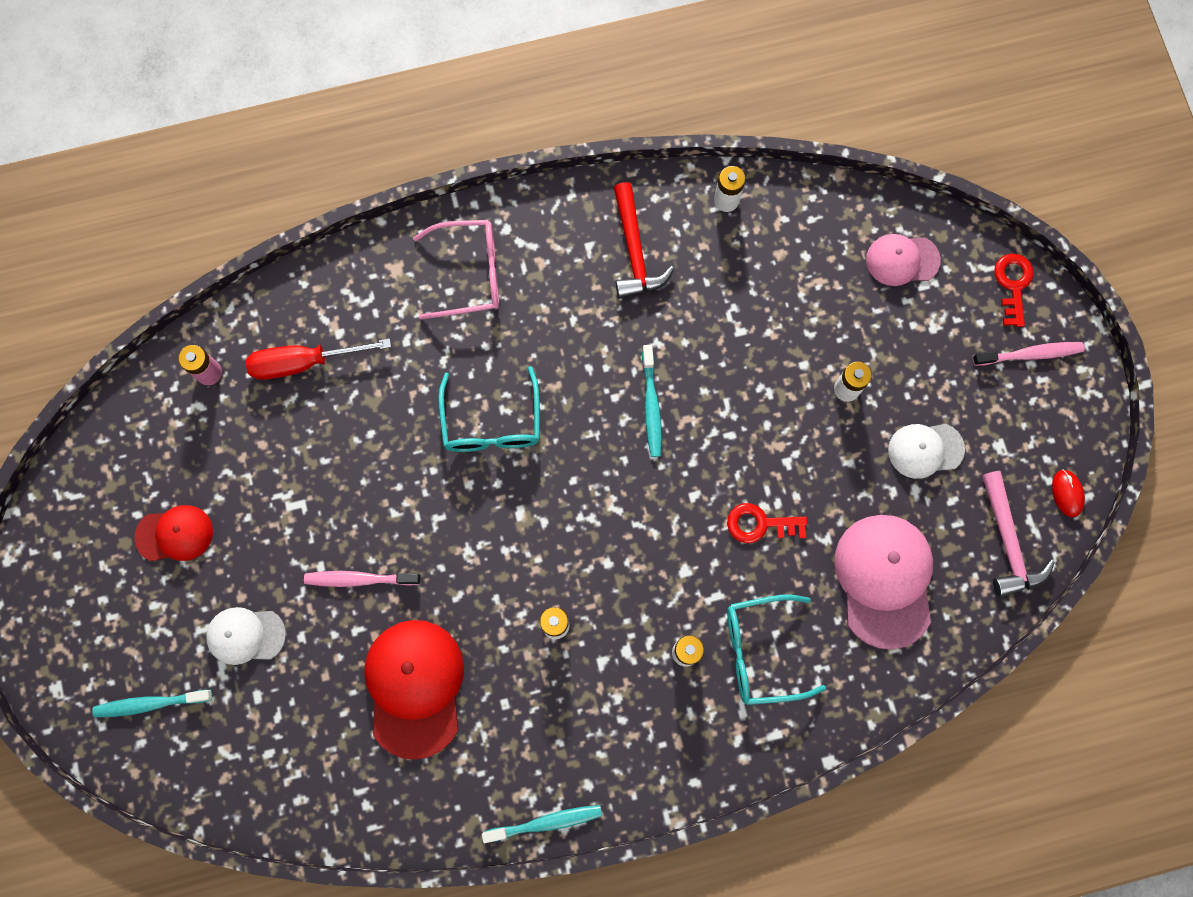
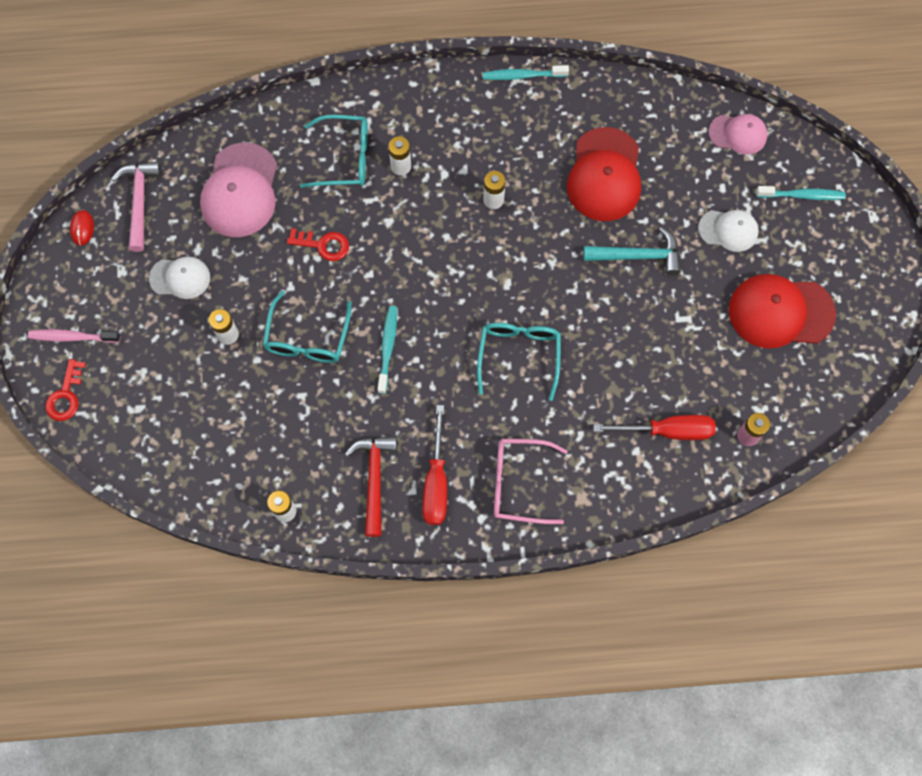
camera: 170 degrees left, 5 degrees down
red cap [134,505,213,561] -> red cap [729,274,836,349], size x1.72
pink toothbrush [304,571,420,587] -> turquoise hammer [583,227,681,275]
pink cap [866,234,941,286] -> pink cap moved to [708,114,768,155]
none -> turquoise glasses [263,291,352,363]
none -> red screwdriver [423,405,447,525]

